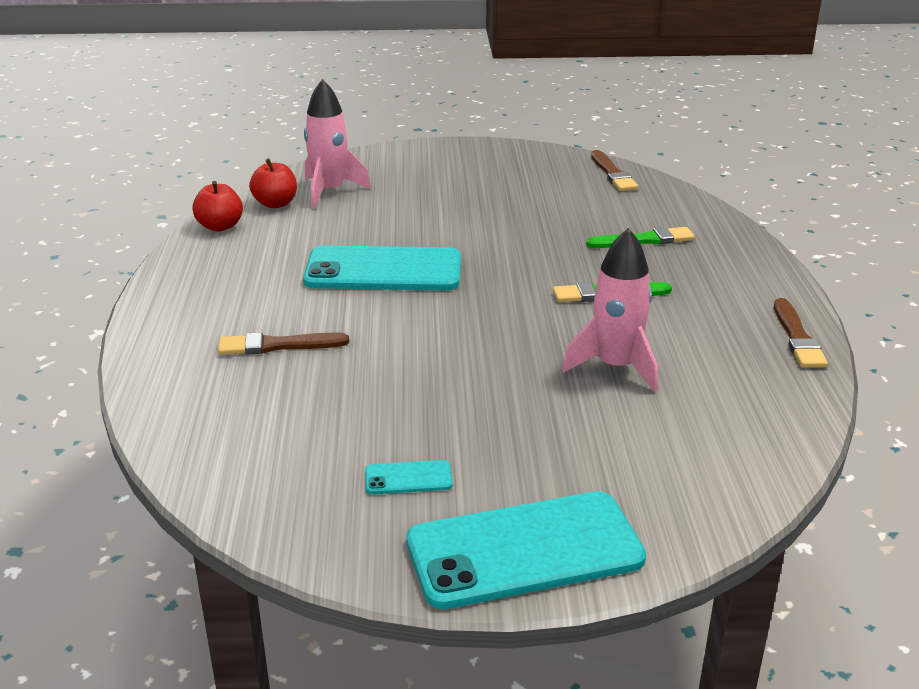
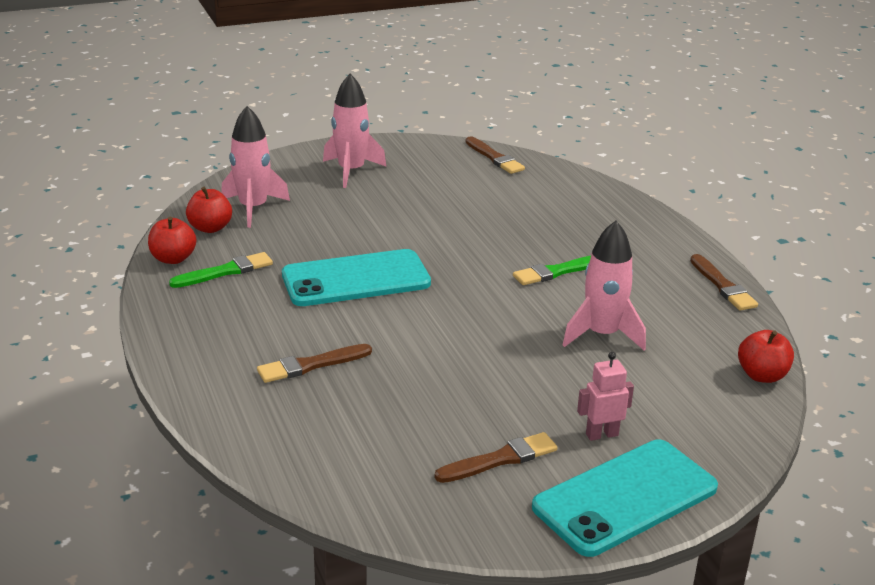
camera: 20 degrees left, 0 degrees up
turquoise phone [365,460,453,495] -> brown brush [435,432,557,483]
green brush [586,227,695,248] -> green brush moved to [169,252,273,288]
none -> pink rocket [323,74,386,188]
none -> pink robot [577,352,634,441]
none -> red apple [738,330,794,383]

